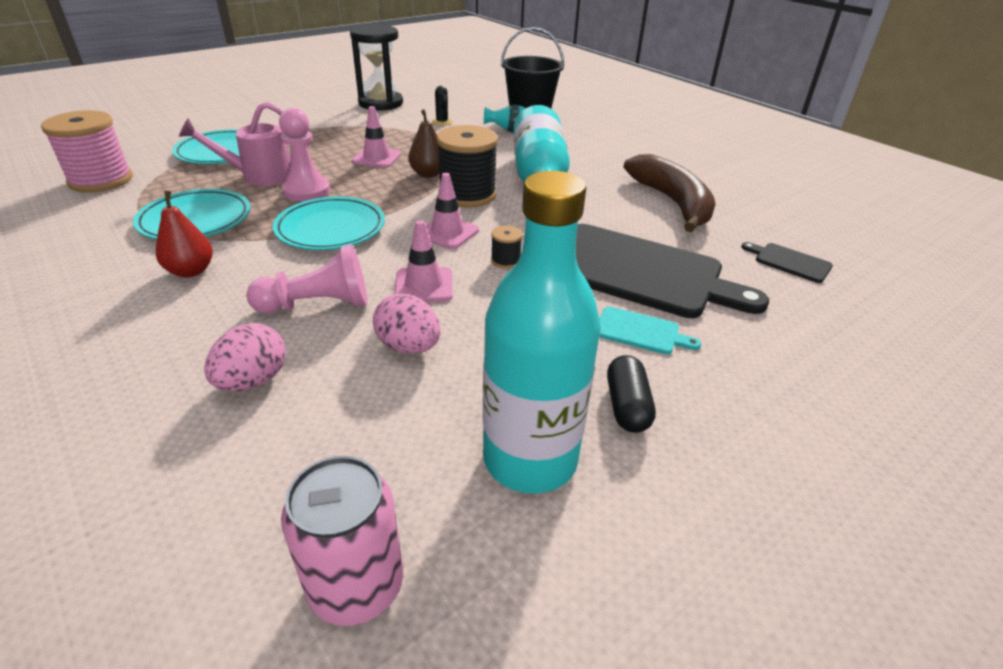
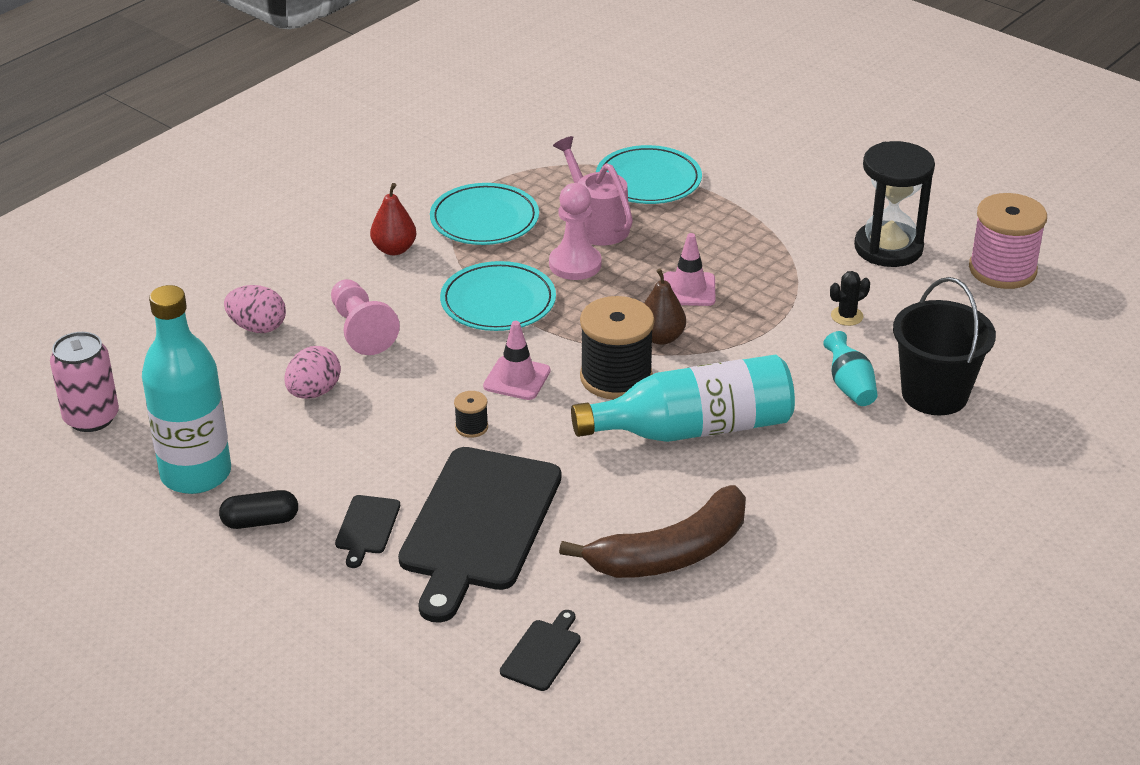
camera: 80 degrees right, 0 degrees up
pink spool [41,110,133,193] -> pink spool moved to [969,193,1047,289]
pink traffic cone [394,220,453,302] -> none
turquoise cutting board [599,307,701,354] -> black cutting board [335,495,400,568]

